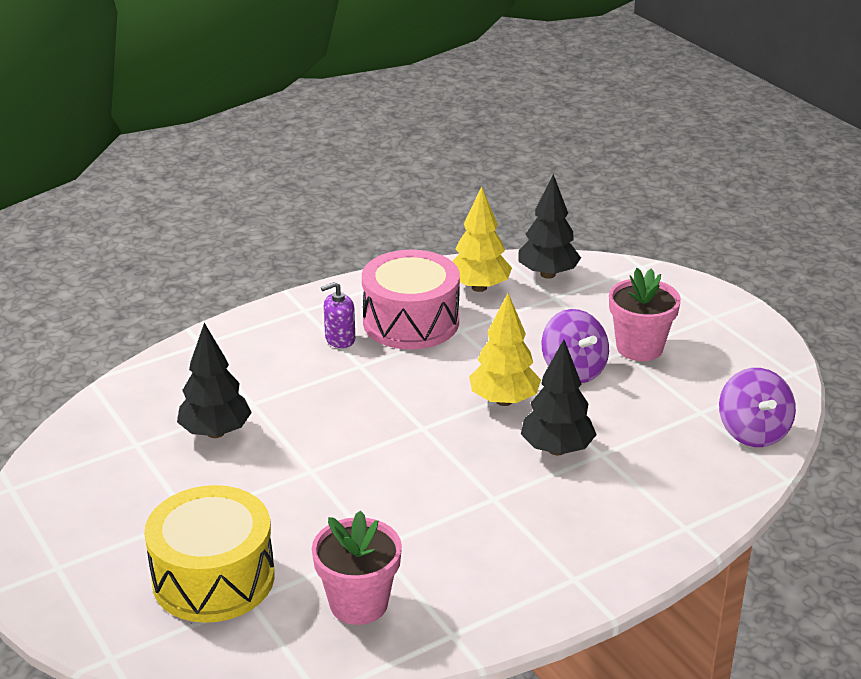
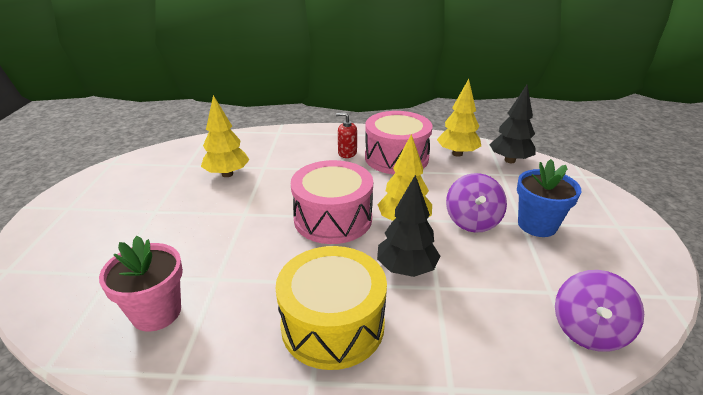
camera: 35 degrees right, 0 degrees up
yellow drum [144,485,274,623] -> yellow drum moved to [275,246,387,370]
black tree [177,323,252,438] -> yellow tree [201,95,250,177]
purple soap dispenser [321,282,355,348] -> red soap dispenser [336,113,357,158]
pink flower pot [609,268,681,361] -> blue flower pot [517,159,581,237]
none -> pink drum [291,160,373,244]

